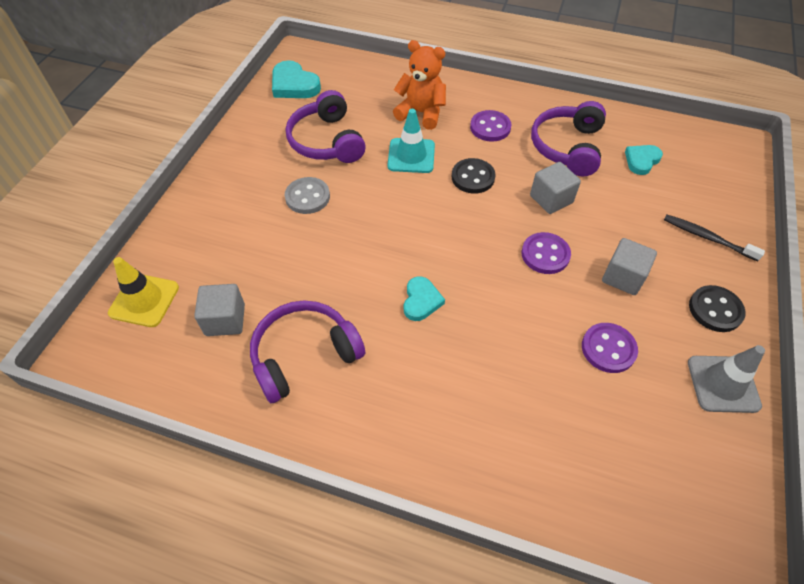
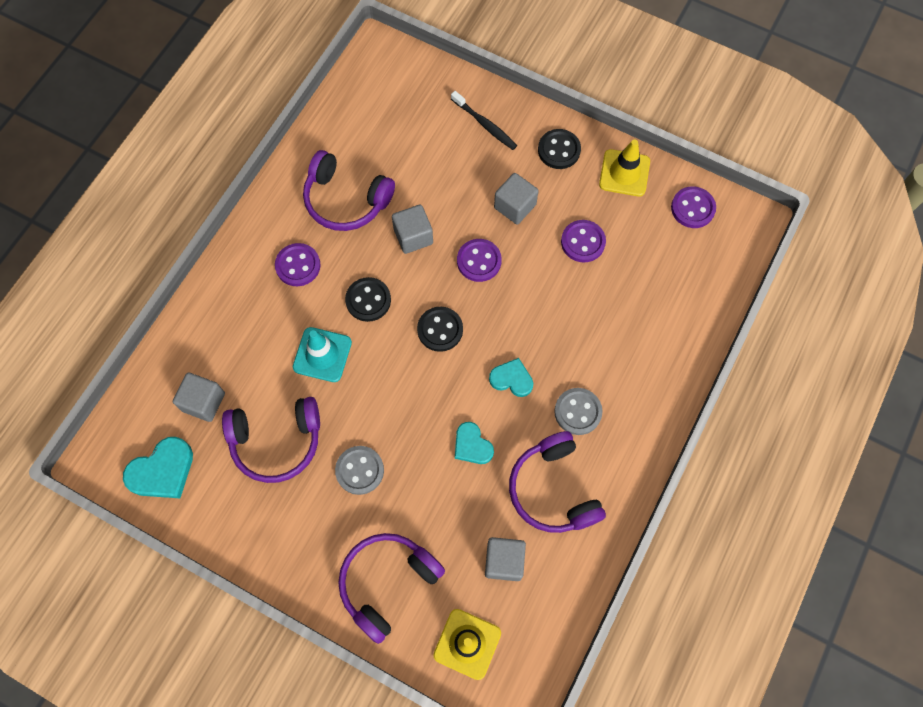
camera: 80 degrees left, 15 degrees up
orange teddy bear [393,40,446,130] -> none
turquoise heart [625,145,663,175] -> turquoise heart moved to [455,422,494,464]
black toothbrush [664,215,765,261] -> black toothbrush turned 90 degrees counterclockwise [451,91,517,150]
grey traffic cone [688,345,765,413] -> yellow traffic cone [599,139,650,197]
none -> grey cube [173,373,225,422]
none -> purple headphones [338,533,445,644]
none -> black button [417,307,463,352]
none -> grey button [554,388,603,435]
none -> purple button [671,186,716,228]

